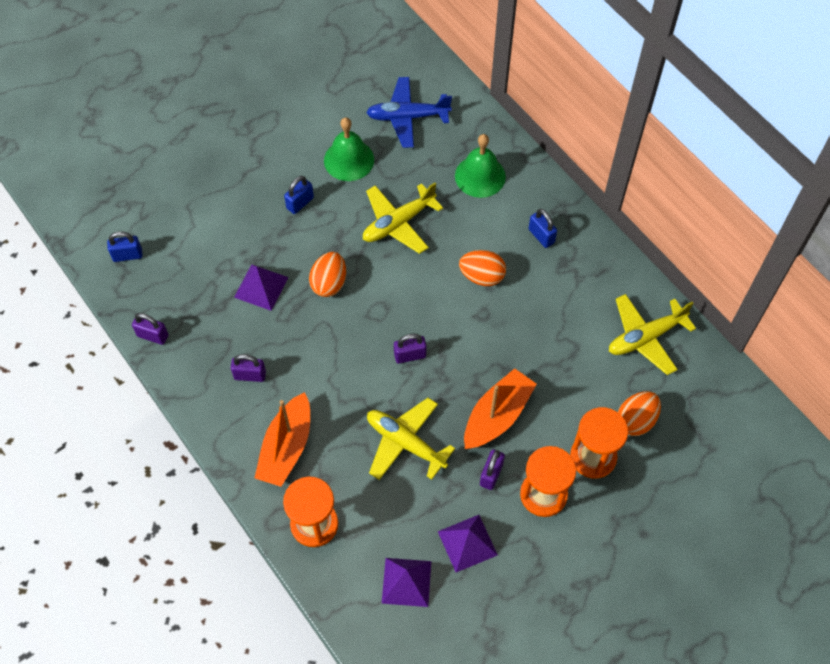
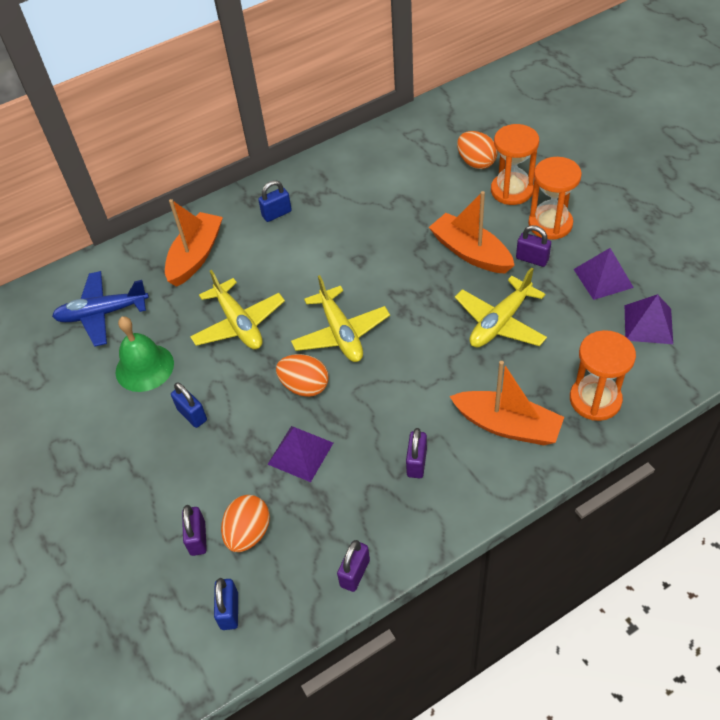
camera: 80 degrees left, 10 degrees down
blue plane [366,77,452,148] -> blue plane turned 75 degrees clockwise [52,271,149,347]
purple padlock [394,334,427,364] -> purple padlock moved to [182,505,207,556]
green bell [455,134,506,198] -> orange boat [165,199,223,287]
orange egg [459,250,506,286] -> orange egg moved to [221,495,270,552]
yellow plane [609,294,696,375] -> yellow plane moved to [291,275,390,362]

